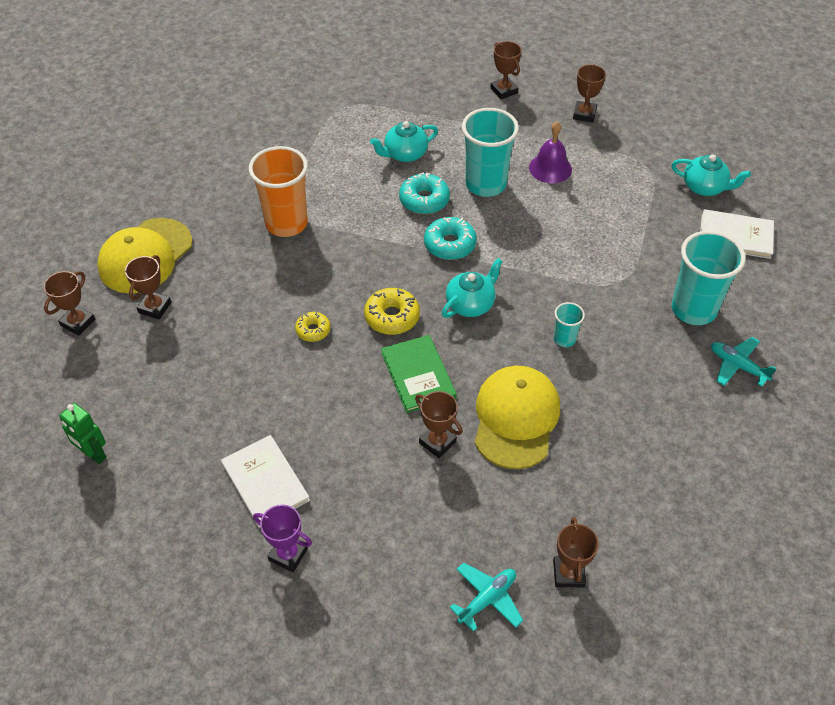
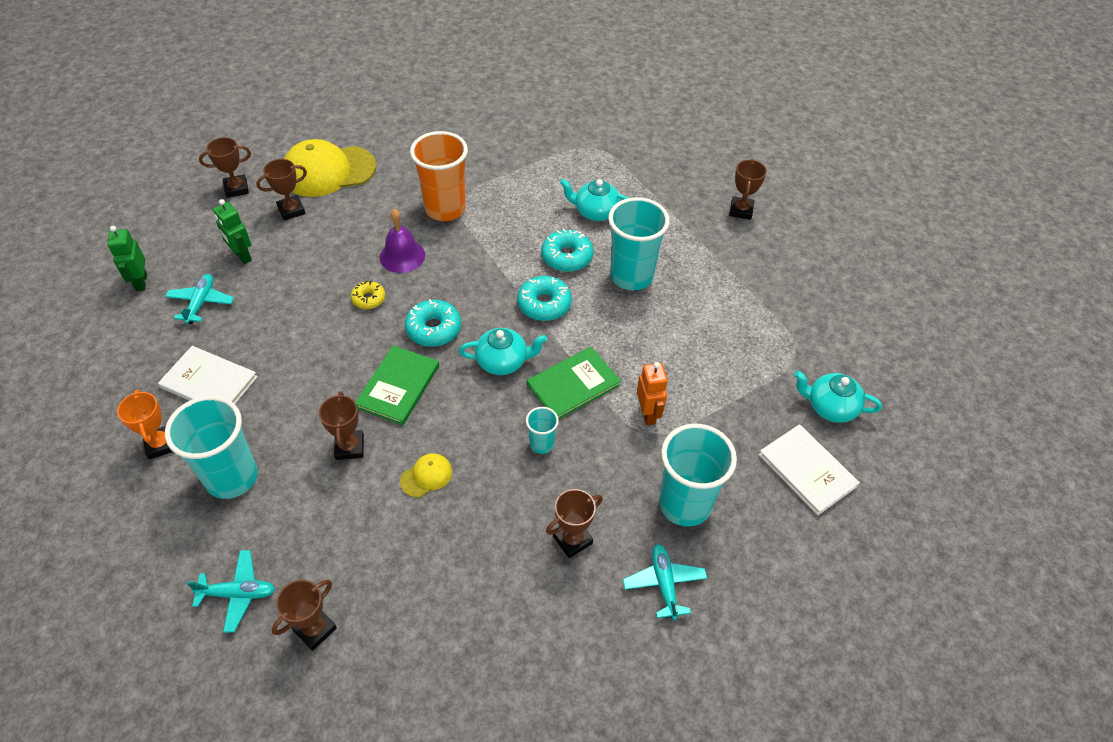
camera: 40 degrees right, 0 degrees up
white book [221,435,310,528] -> white book turned 75 degrees counterclockwise [158,346,258,404]
purple trophy [253,504,312,572] -> orange trophy [117,390,173,459]
yellow donut [364,288,420,335] -> turquoise donut [405,299,461,347]
yellow cap [475,366,560,469] -> yellow cap [400,453,452,498], size x0.44
purple bell [529,122,572,183] -> purple bell moved to [380,209,425,273]
brown trophy [573,64,606,123] -> brown trophy moved to [546,489,603,558]
turquoise teapot [672,154,751,196] -> turquoise teapot turned 135 degrees clockwise [794,371,882,423]
none -> turquoise plane [165,274,234,324]
none -> turquoise cup [165,396,258,499]
none -> green robot [213,199,252,264]
none -> green book [527,347,621,419]
none -> orange robot [637,362,668,425]

